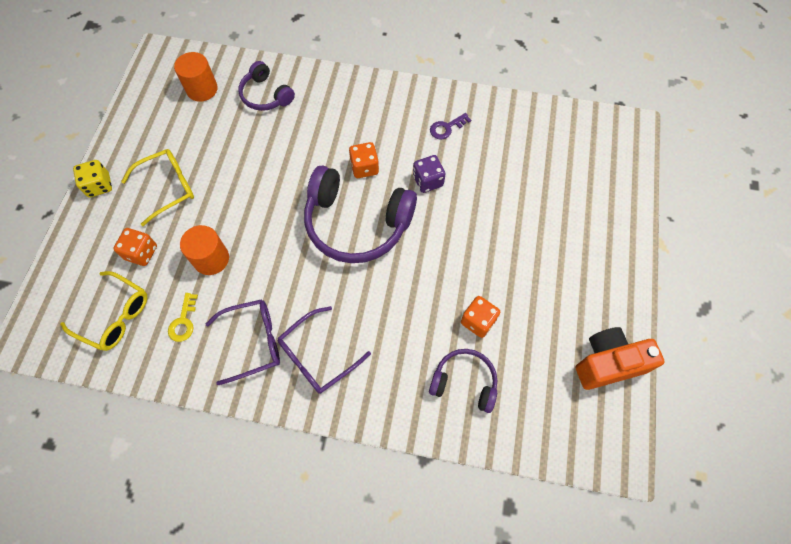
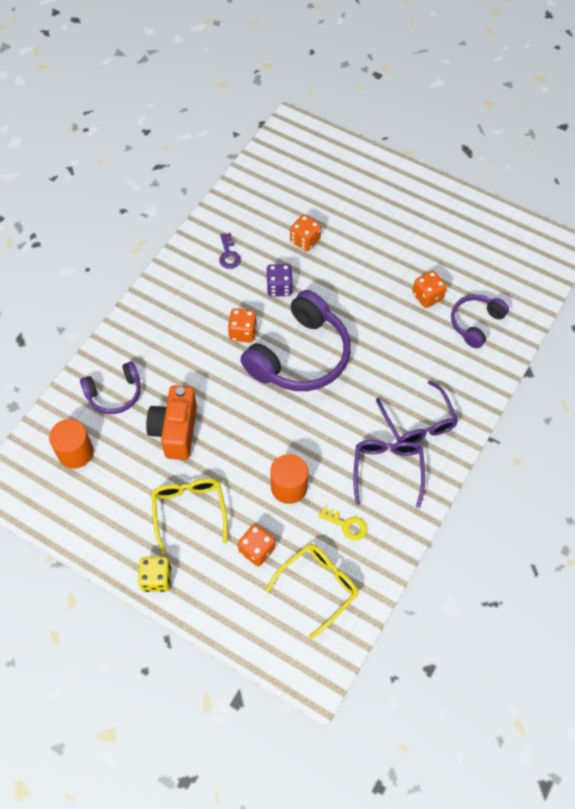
camera: 70 degrees left, 5 degrees down
orange camera [576,327,665,390] -> orange camera moved to [146,385,197,460]
none -> orange dice [290,215,321,251]

